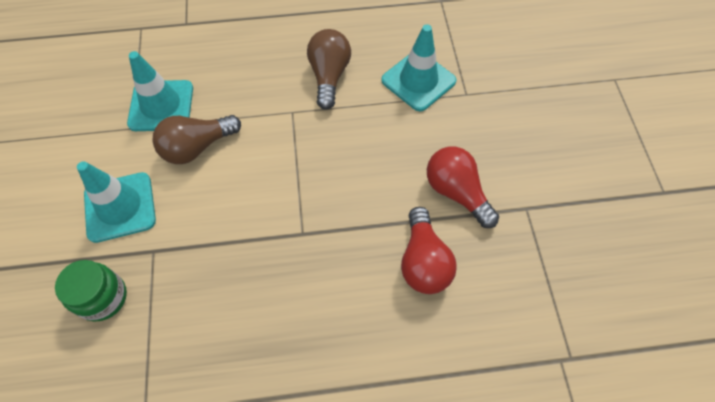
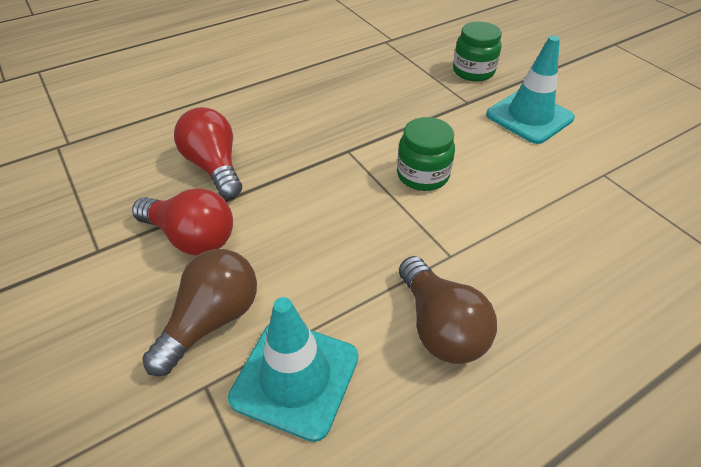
camera: 155 degrees right, 15 degrees down
turquoise traffic cone [127,51,193,131] -> none
brown light bulb [152,115,241,164] -> brown light bulb moved to [142,249,257,376]
none -> green jar [397,117,455,191]

